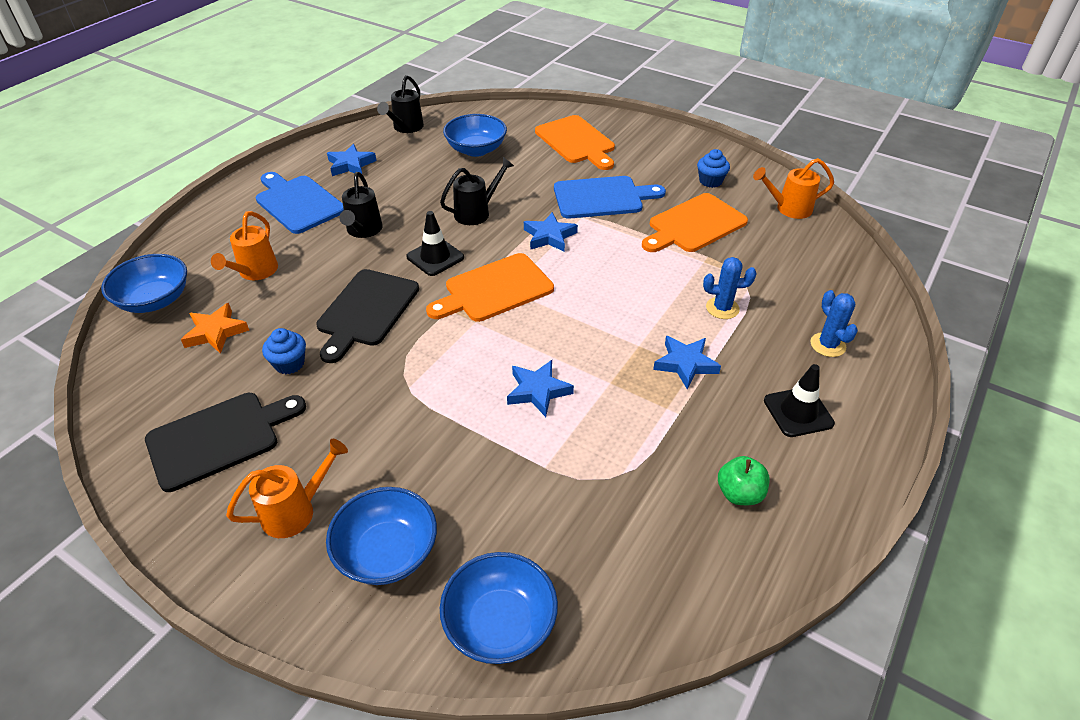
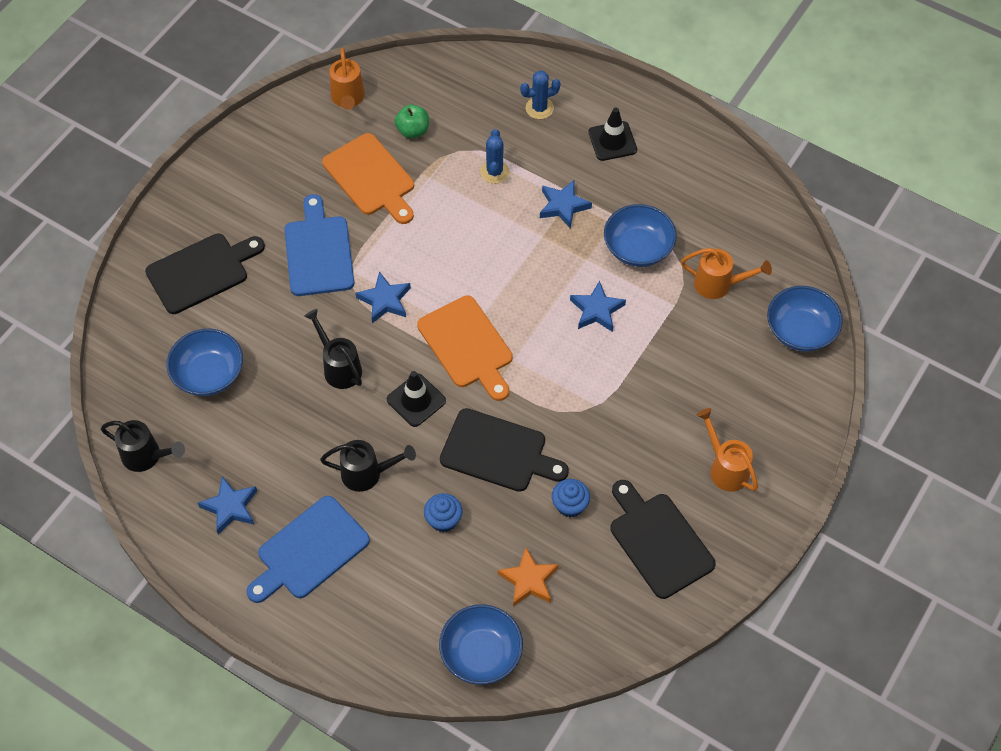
camera: 90 degrees left, 15 degrees up
orange watering can [211,211,278,280] -> orange watering can moved to [681,248,772,299]
blue bowl [326,487,437,585] -> blue bowl moved to [604,204,677,267]
orange cutting board [535,115,615,170] -> black cutting board [145,234,265,314]
blue cupcake [697,149,730,188] -> blue cupcake moved to [424,493,463,532]
green apple [718,456,770,505] -> green apple moved to [395,105,429,138]

